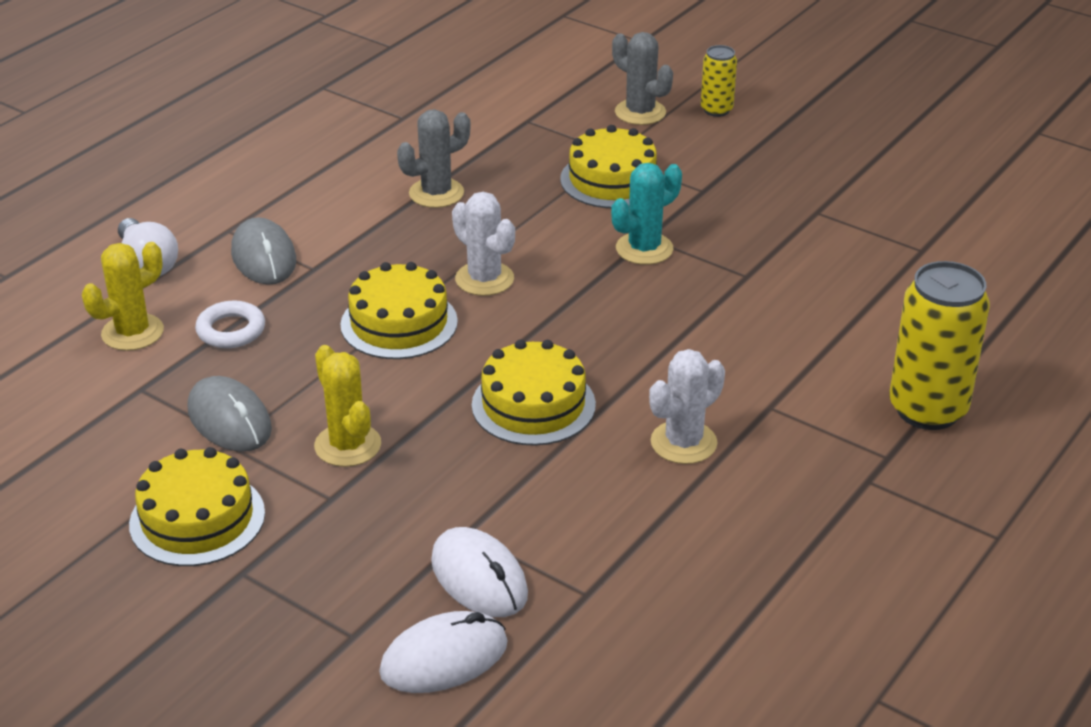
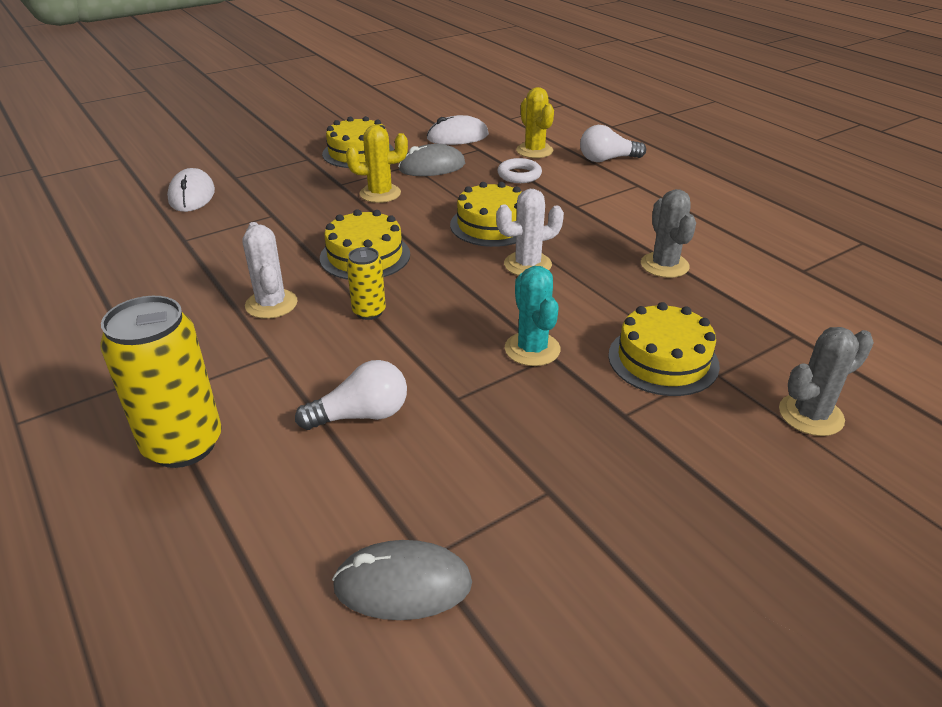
camera: 110 degrees right, 0 degrees up
grey mouse [231,217,296,285] -> grey mouse moved to [332,540,472,620]
white mouse [431,527,528,617] -> white mouse moved to [427,115,489,145]
yellow can [701,45,737,117] -> yellow can moved to [347,247,386,320]
none -> white light bulb [295,360,407,430]

